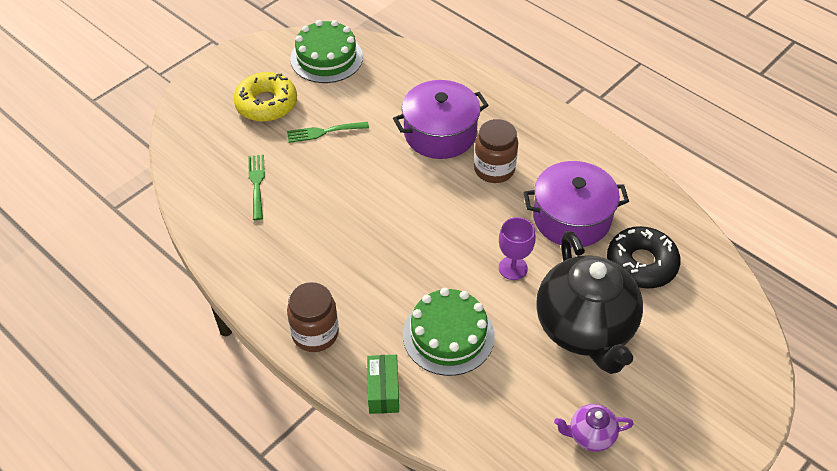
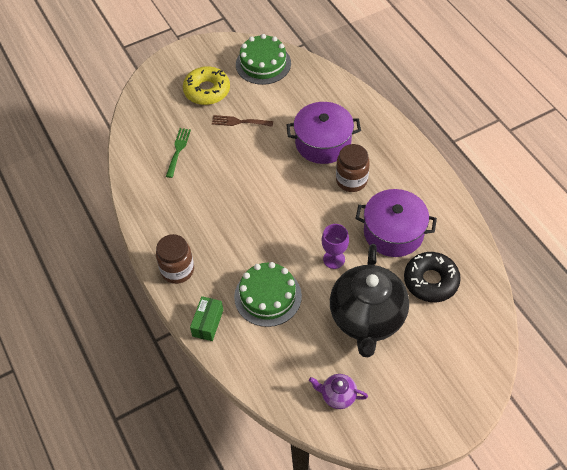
camera: 20 degrees right, 5 degrees up
green fork [287,122,369,143] -> brown fork [212,115,273,127]

